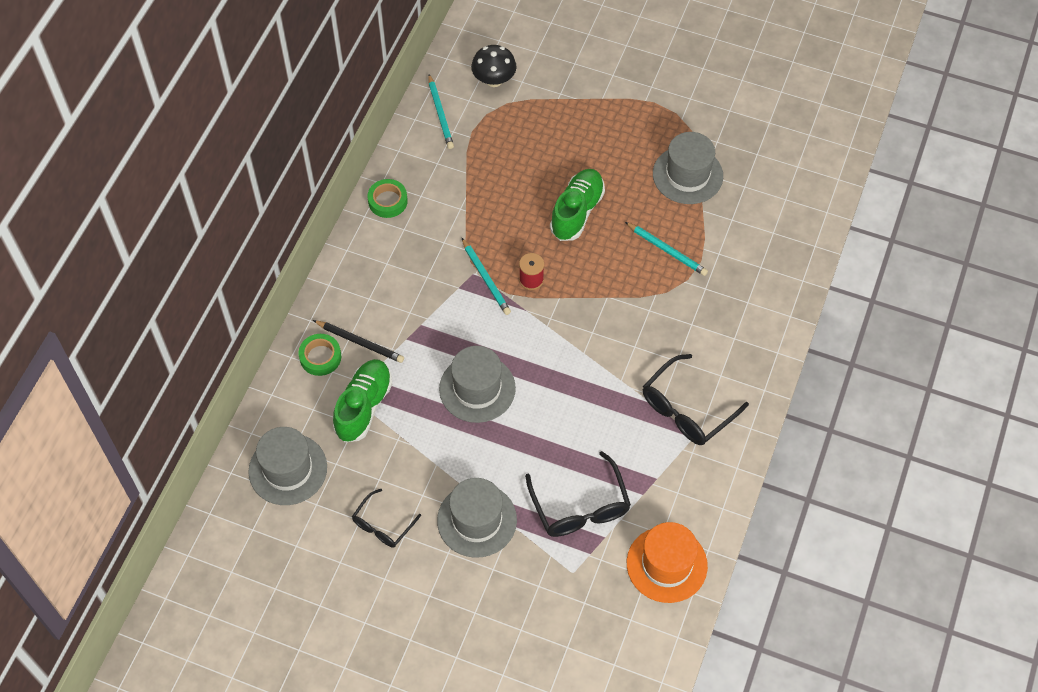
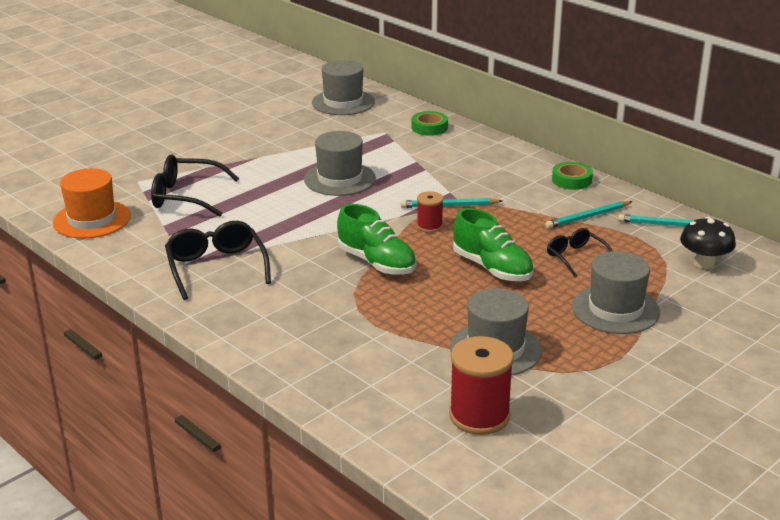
camera: 115 degrees right, 30 degrees down
black pencil [313,320,404,363] -> none
green shoe [333,359,392,442] -> green shoe moved to [337,204,416,275]
black glasses [352,489,421,548] -> black glasses moved to [547,228,612,277]
grey hat [437,478,517,558] -> grey hat moved to [572,251,660,334]
turquoise pencil [625,222,708,276] -> turquoise pencil moved to [545,201,633,228]
none -> red spool [449,336,514,435]

